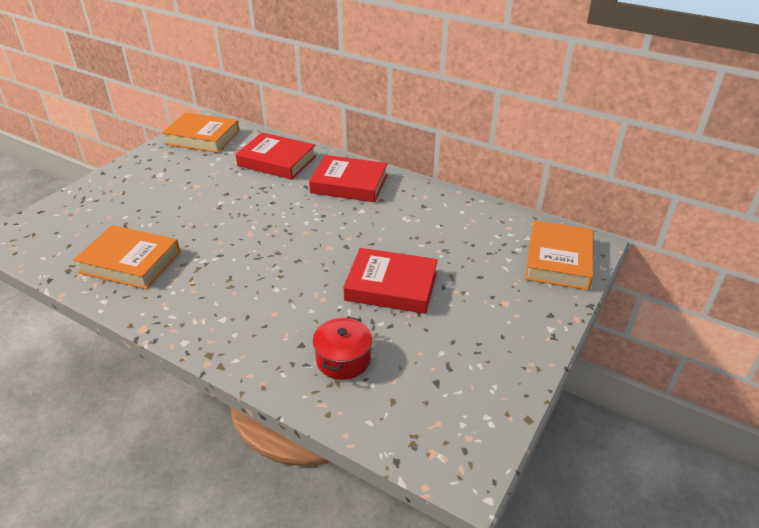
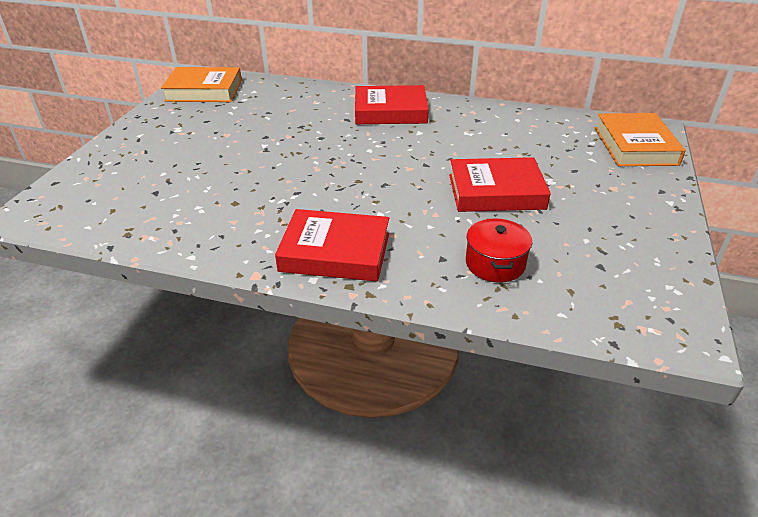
camera: 15 degrees left, 0 degrees up
orange book [73,225,180,289] -> none
red book [235,133,316,180] -> red book moved to [275,209,389,282]

